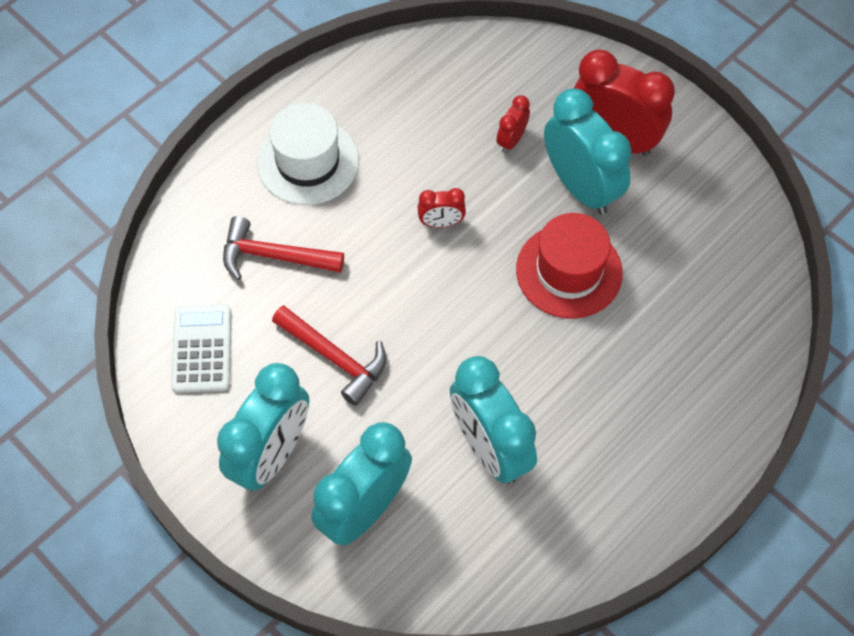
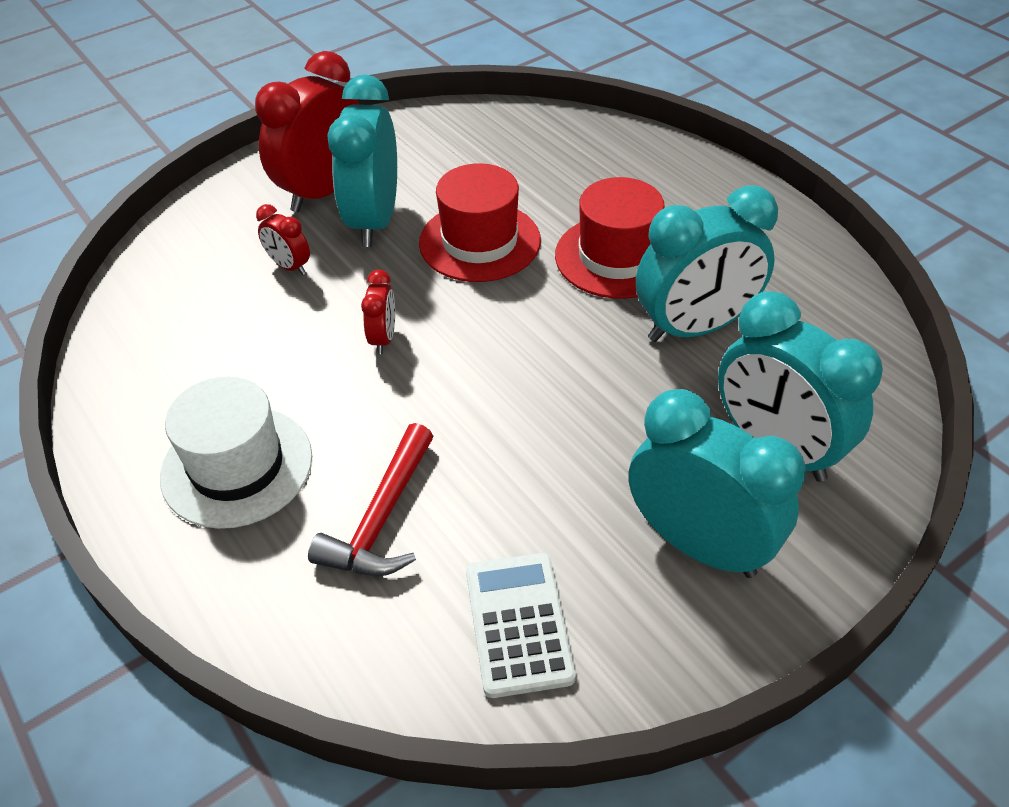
camera: 80 degrees left, 15 degrees down
white calculator [171,304,231,393] -> white calculator turned 75 degrees clockwise [466,553,576,698]
red hammer [272,305,386,406] -> none
turquoise clock [544,88,631,215] -> turquoise clock turned 60 degrees counterclockwise [327,74,397,247]
none -> red hat [555,177,665,299]

